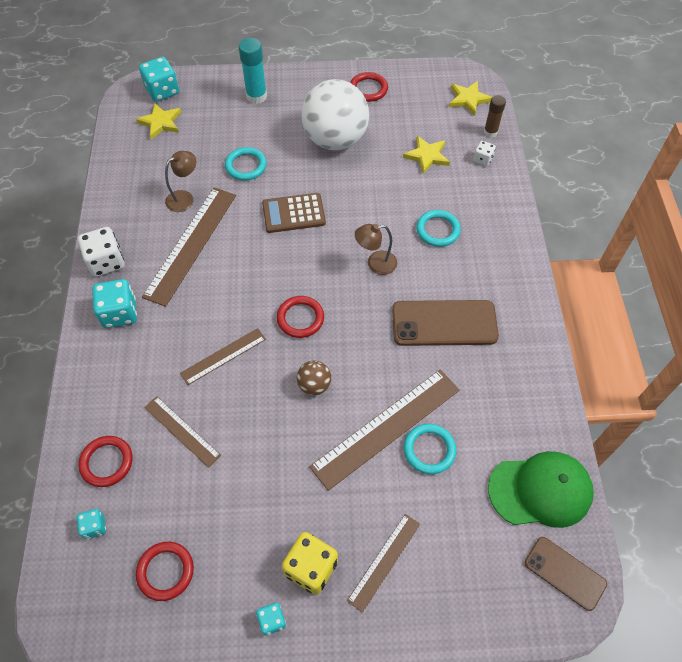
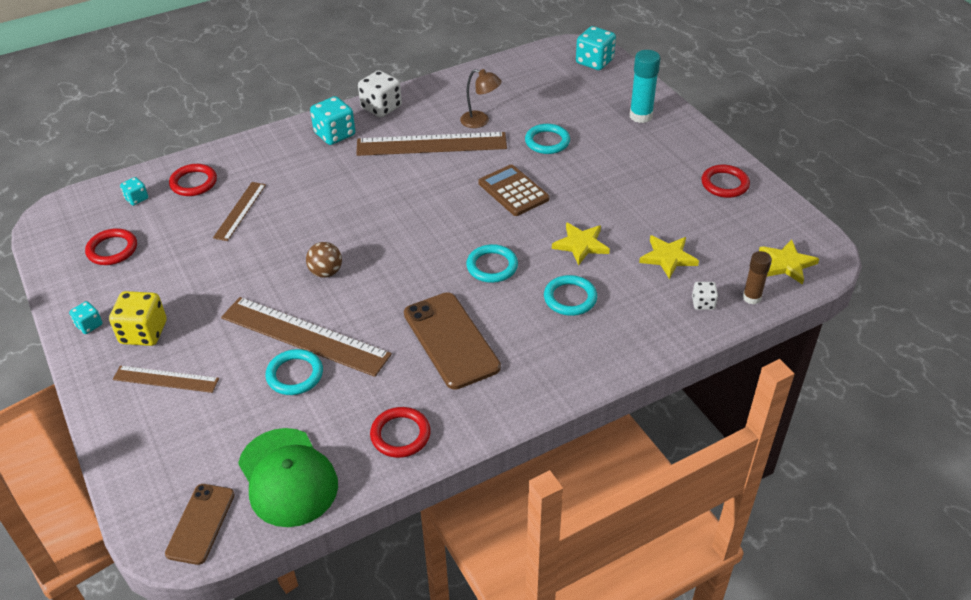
camera: 65 degrees right, 15 degrees down
yellow star [136,103,181,139] -> yellow star moved to [552,222,610,266]
brown ruler [180,328,266,385] -> none
red ring [277,296,324,338] -> red ring moved to [370,407,431,458]
white ball [301,79,369,150] -> none
brown lamp [355,224,397,275] -> turquoise ring [466,244,518,283]

